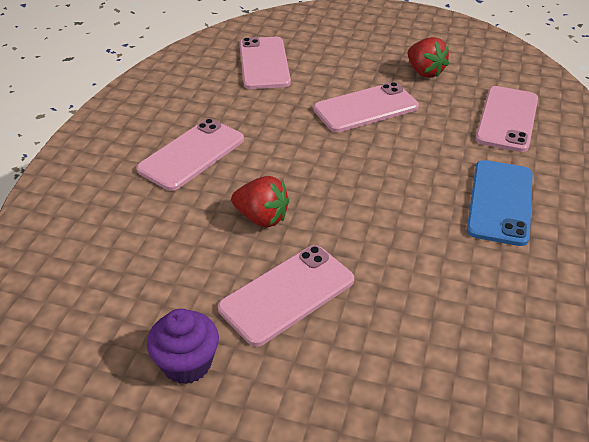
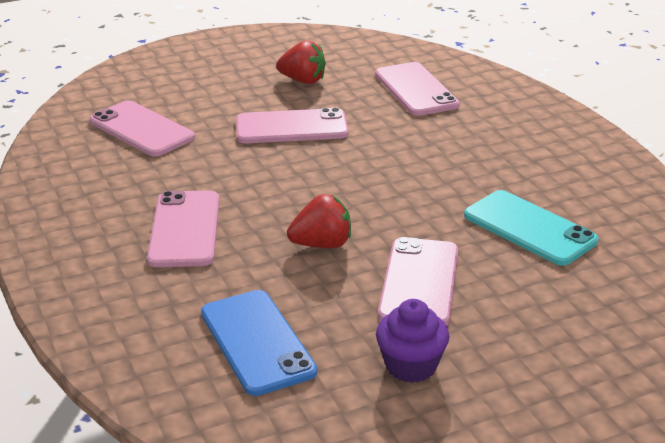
camera: 40 degrees left, 10 degrees down
pink phone [313,82,419,132] -> pink phone turned 60 degrees clockwise [236,107,348,143]
blue phone [467,160,533,246] -> blue phone moved to [201,290,317,396]
none -> turquoise phone [464,190,598,266]

